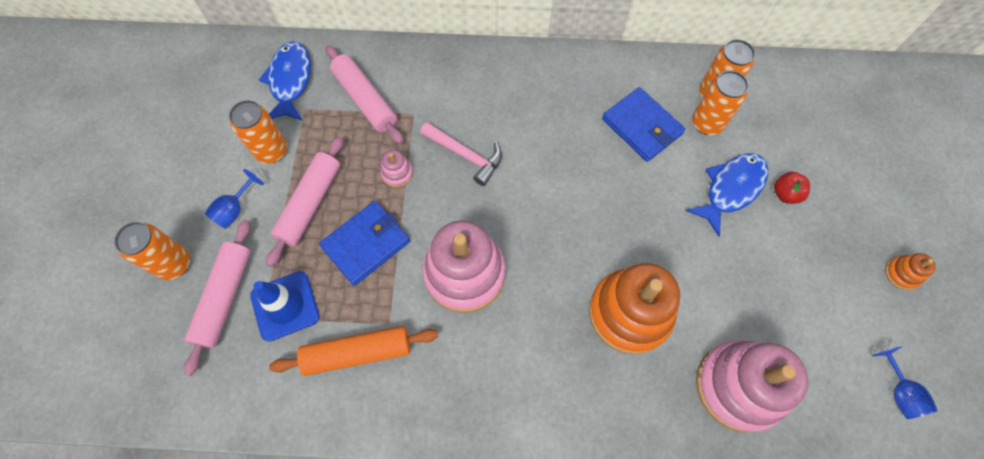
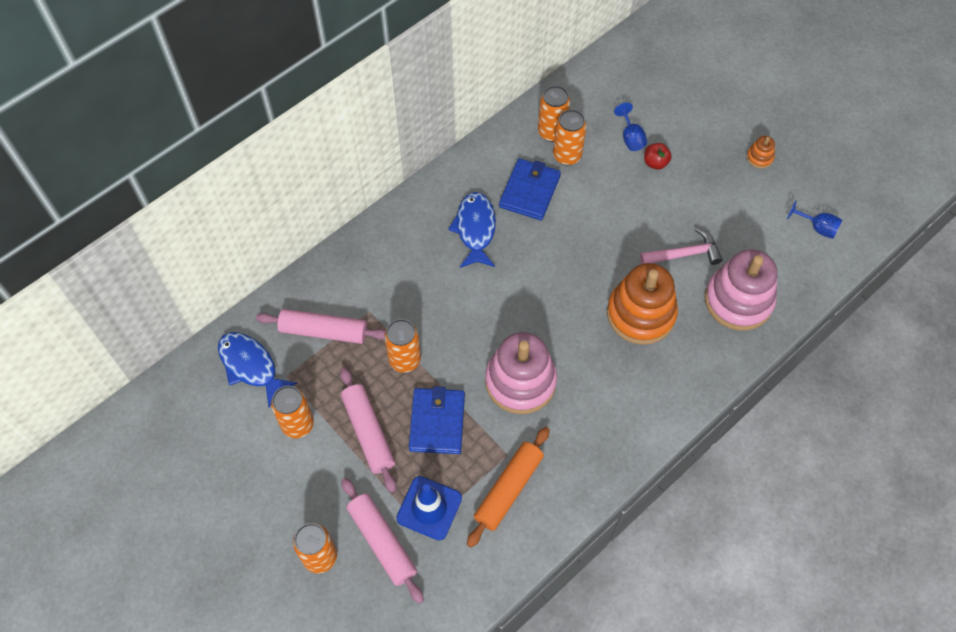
camera: 45 degrees left, 5 degrees down
blue goblet [204,169,264,229] -> blue goblet moved to [614,102,647,151]
pink stacking toy [380,150,413,187] -> orange can [384,319,421,373]
pink hammer [420,122,502,186] -> pink hammer moved to [640,228,723,265]
blue wallet [602,87,685,162] -> blue wallet turned 75 degrees counterclockwise [499,158,561,220]
blue fish [686,153,769,237] -> blue fish moved to [448,192,496,268]

